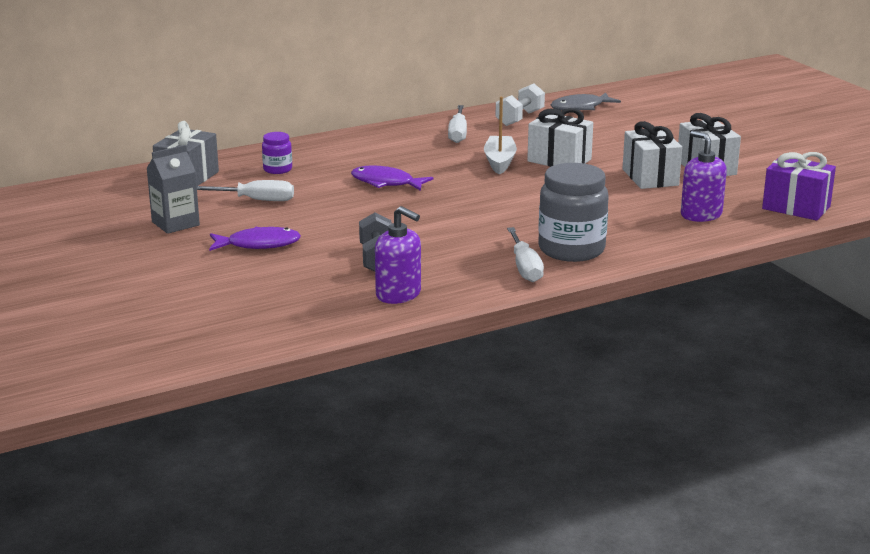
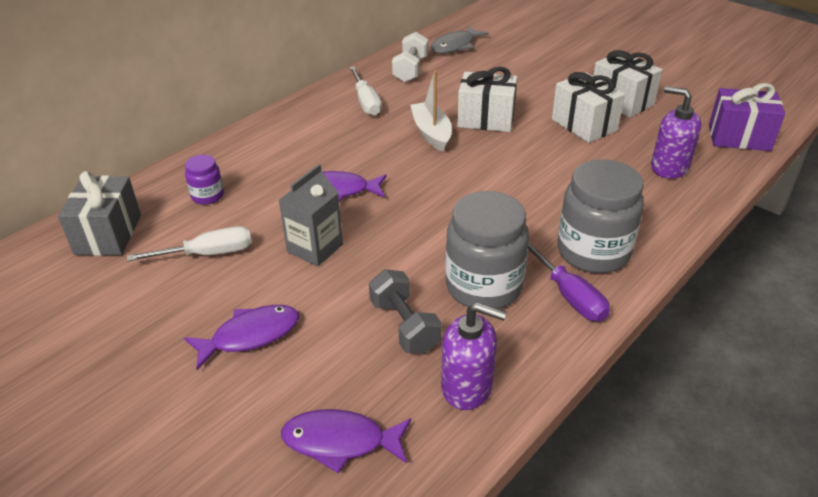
camera: 20 degrees left, 15 degrees up
grey carton [146,145,200,234] -> grey carton moved to [278,164,343,267]
white screwdriver [507,227,544,282] -> purple screwdriver [528,242,610,321]
none -> purple fish [281,409,411,473]
none -> grey jar [445,191,529,309]

